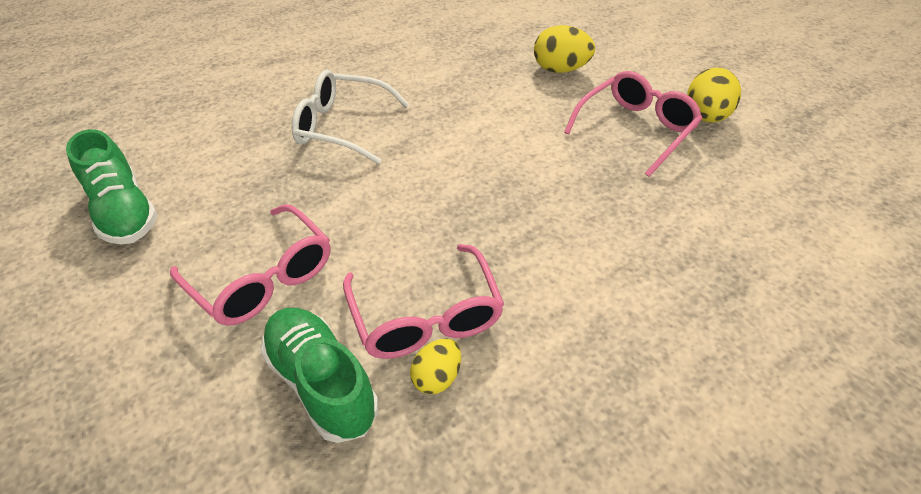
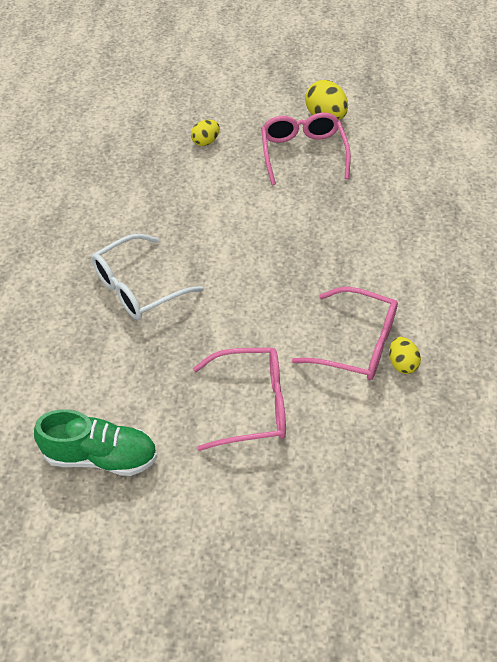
camera: 50 degrees left, 5 degrees up
green shoe [260,308,378,443] -> none
yellow egg [534,25,595,73] -> yellow egg [191,120,220,146], size x0.61

